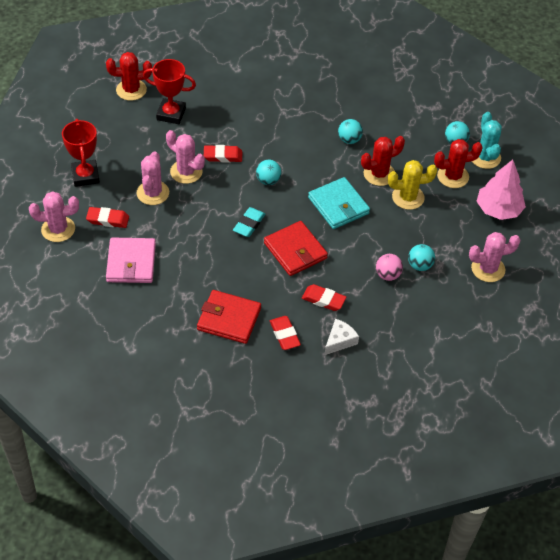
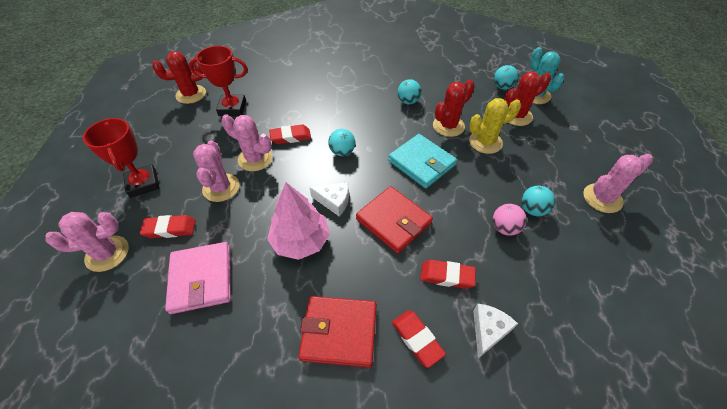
camera: 10 degrees left, 0 degrees up
turquoise eraser [233,207,265,237] -> white cheese [310,182,349,216]
pink tree [477,160,526,220] -> pink tree moved to [267,183,330,260]

